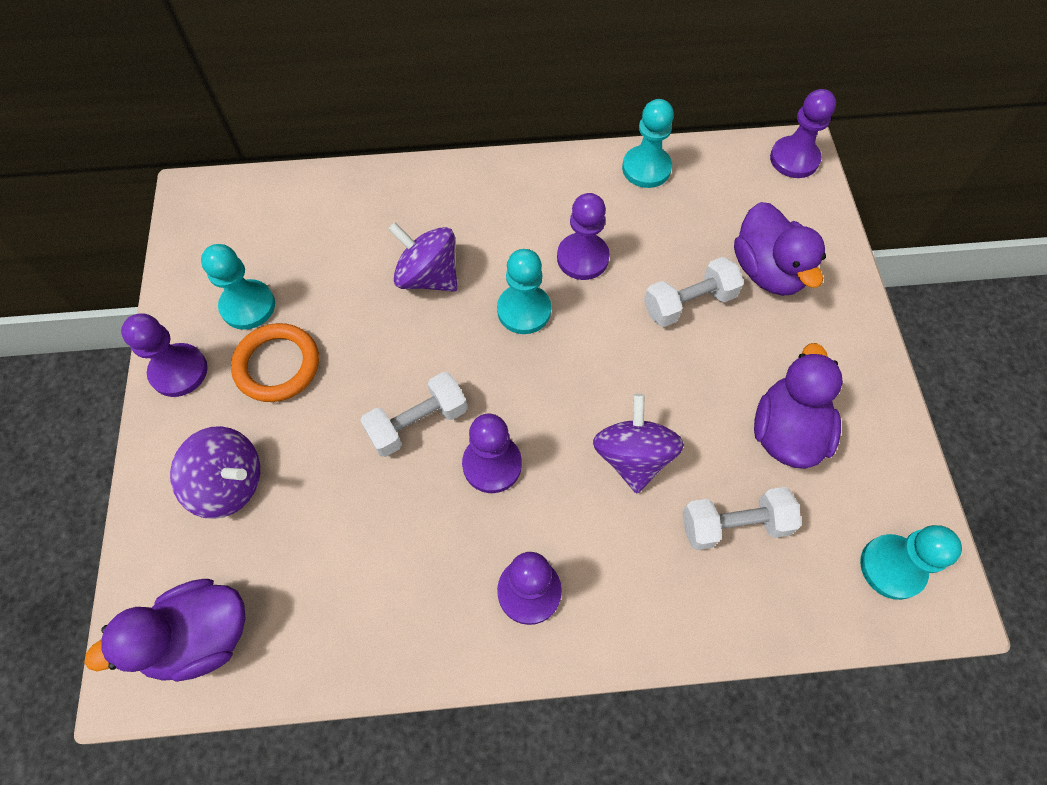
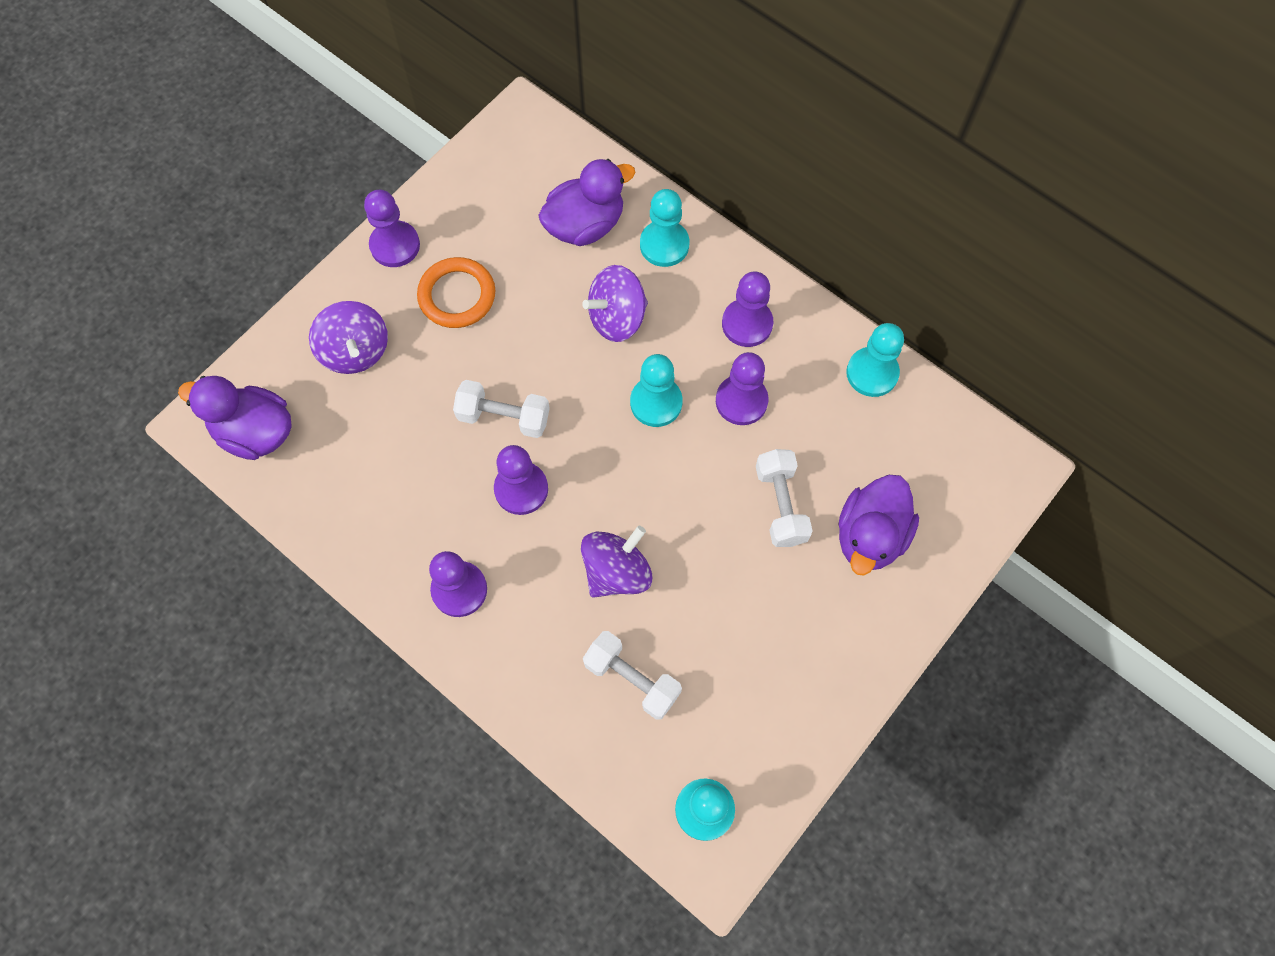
camera: 45 degrees right, 5 degrees up
turquoise pawn [201,244,275,330] -> turquoise pawn moved to [640,189,689,267]
purple spinning top [388,222,458,292] -> purple spinning top turned 105 degrees counterclockwise [582,265,648,342]
white dumbbell [644,257,744,327] -> white dumbbell turned 60 degrees clockwise [756,449,813,547]
purple duck [754,343,843,469] -> purple duck moved to [538,159,636,246]
purple pawn [770,89,836,178] -> purple pawn moved to [722,272,773,347]

